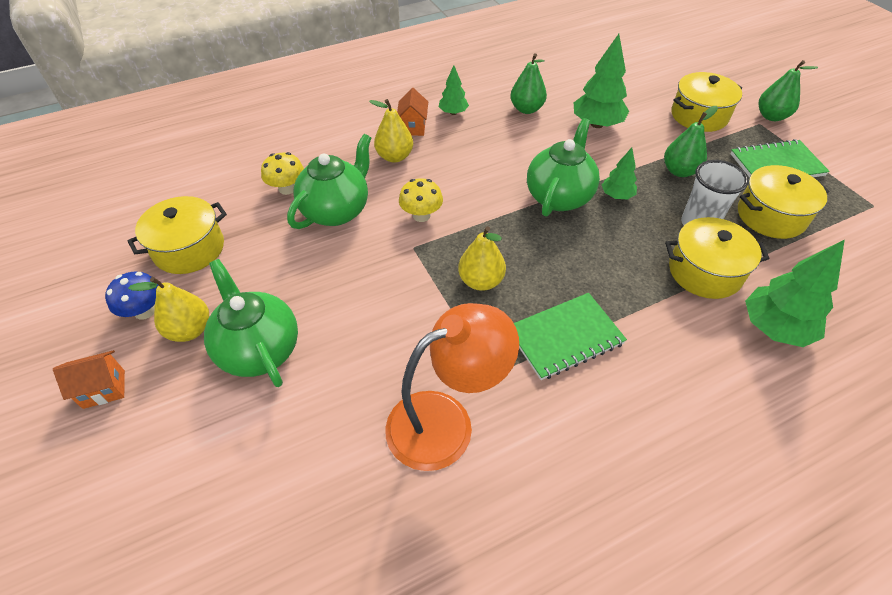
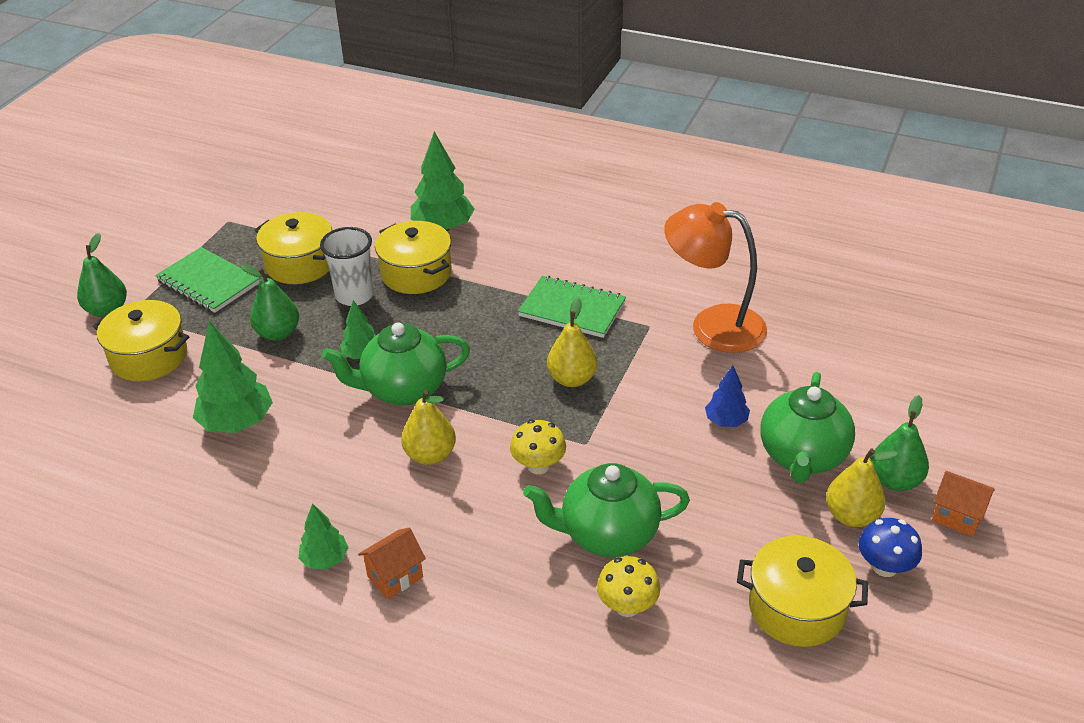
camera: 130 degrees left, 10 degrees down
yellow pear [369,99,413,163] -> yellow pear moved to [401,390,456,465]
green pear [510,53,547,114] -> green pear moved to [871,395,929,491]
none -> blue tree [705,365,750,427]

